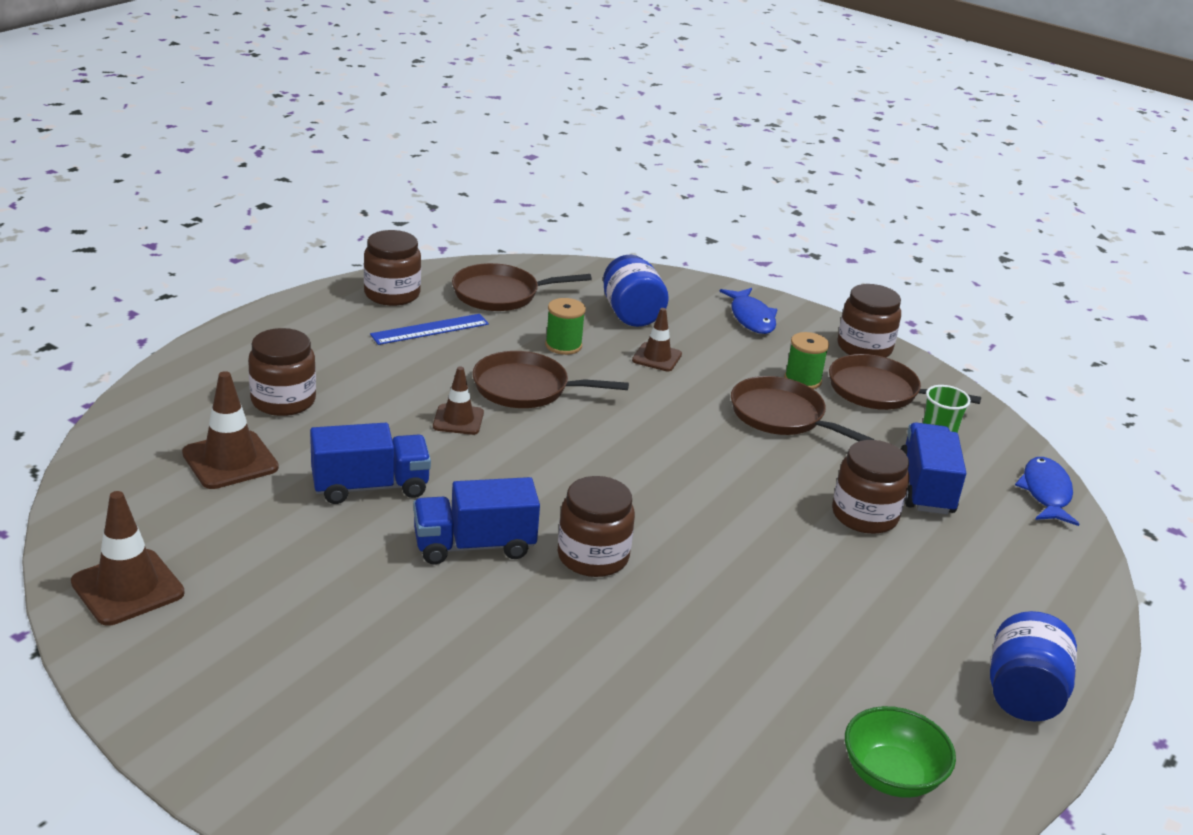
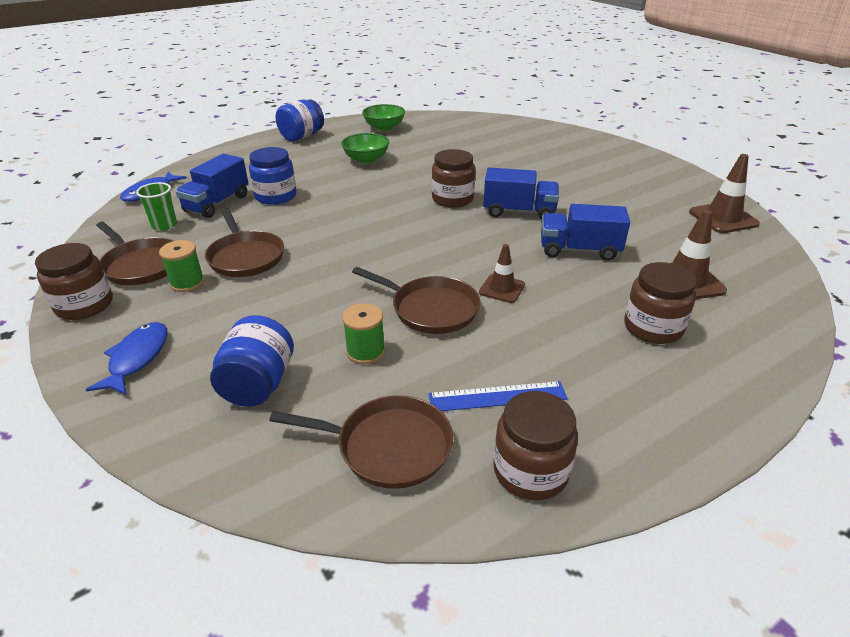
camera: 155 degrees left, 5 degrees up
brown traffic cone [632,308,682,371] -> none
brown jar [832,440,910,534] -> blue jar [249,147,296,205]
none -> green bowl [341,133,389,164]

